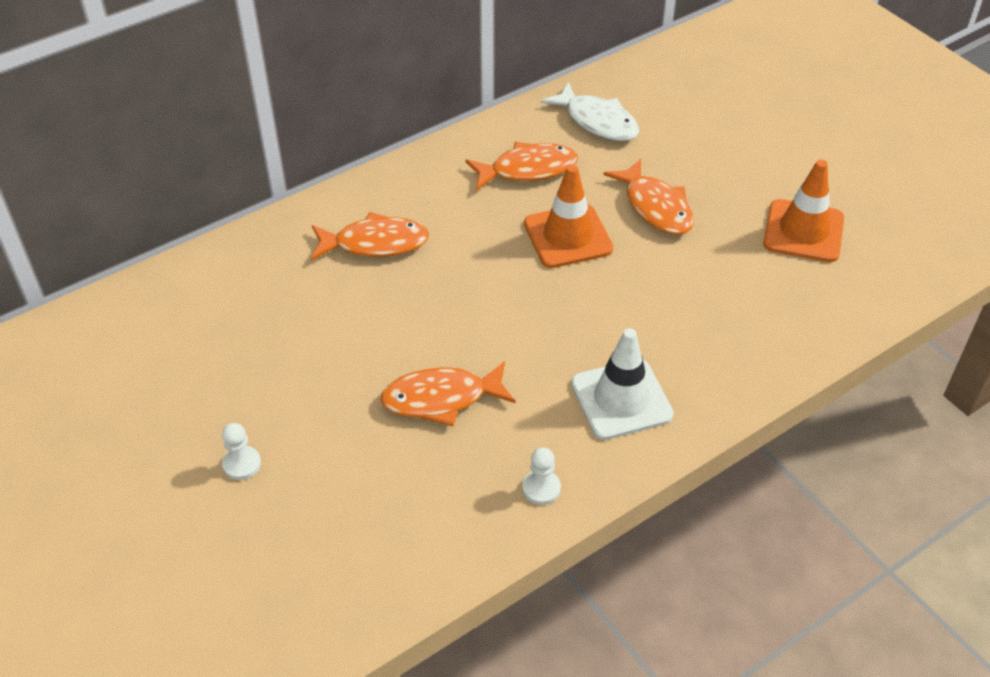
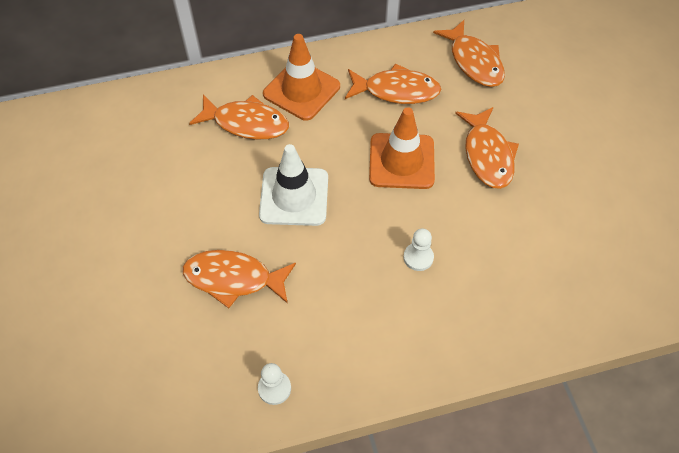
camera: 20 degrees right, 10 degrees up
white pawn [222,423,261,480] -> white pawn moved to [404,229,434,271]
white fish [541,82,639,141] -> orange fish [433,20,505,87]
white traffic cone [571,328,673,440] -> white traffic cone moved to [259,144,328,226]
orange traffic cone [763,159,844,262] -> orange traffic cone moved to [263,34,340,121]

